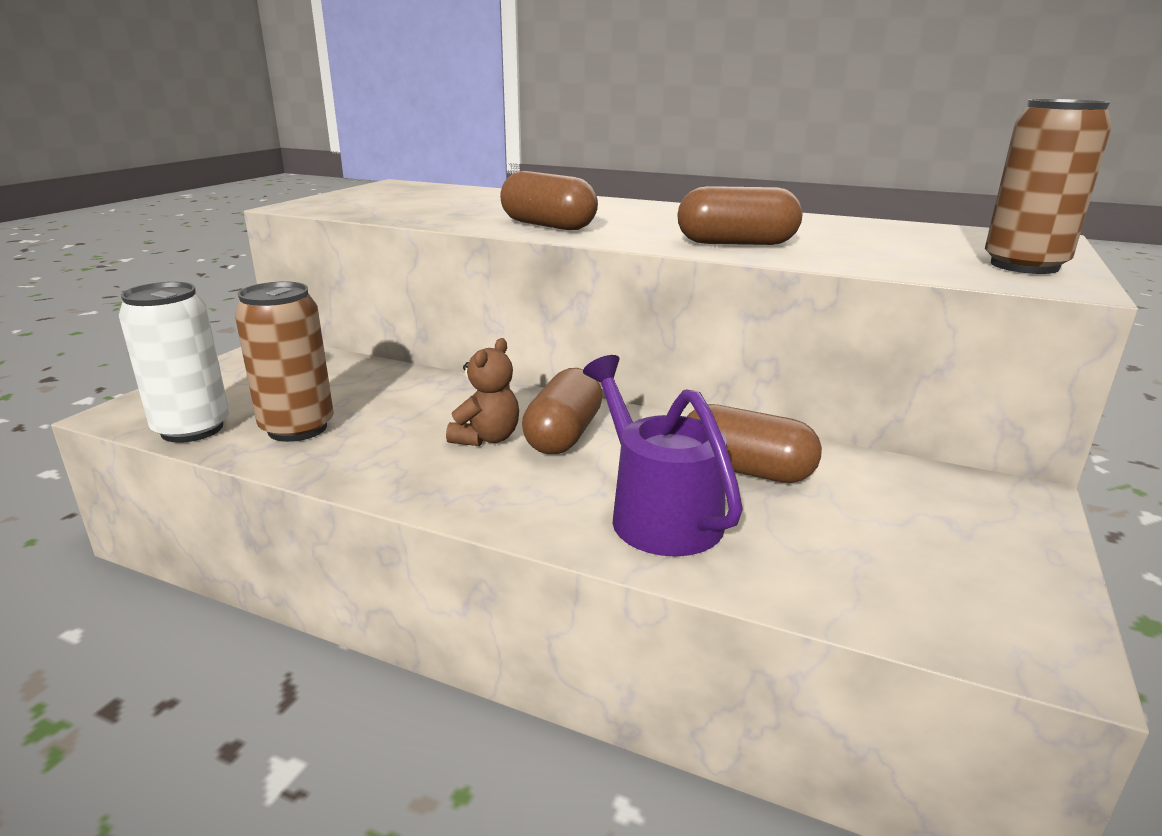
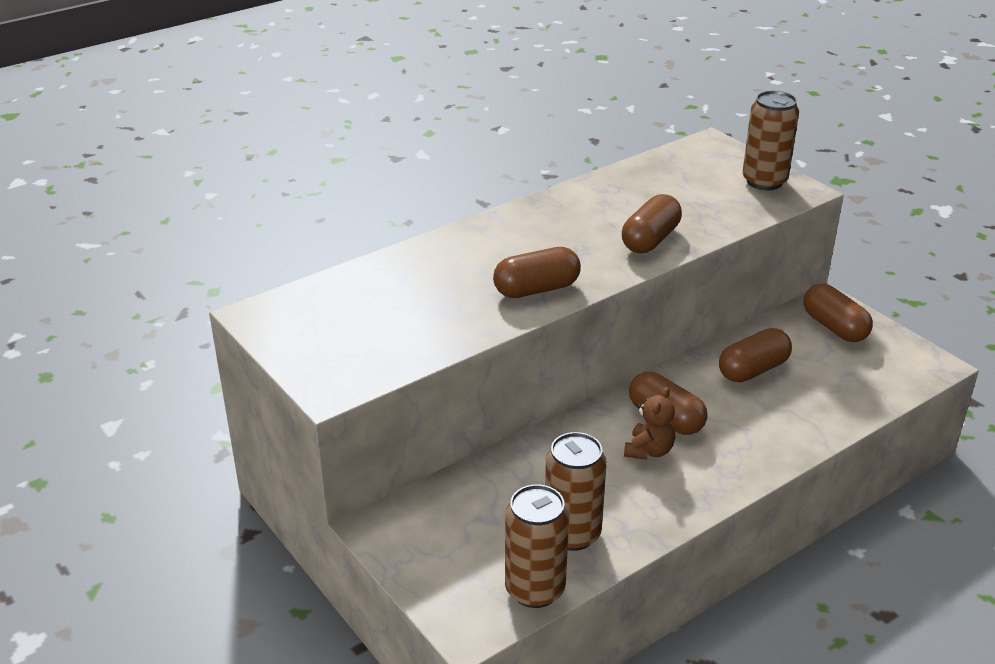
camera: 60 degrees left, 10 degrees up
white can [119,282,229,443] -> brown can [505,484,569,608]
brown teddy bear [446,338,519,446] -> brown teddy bear turned 60 degrees clockwise [624,387,675,460]
purple watering can [583,355,743,556] -> none
none -> brown capsule [803,284,873,342]

